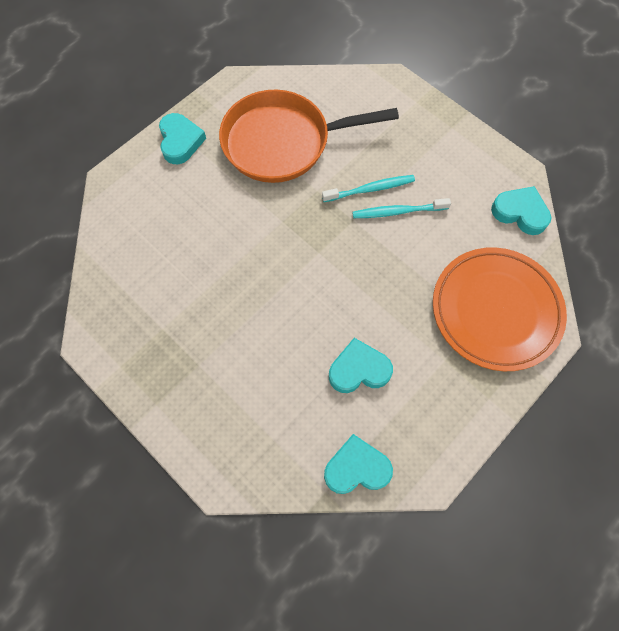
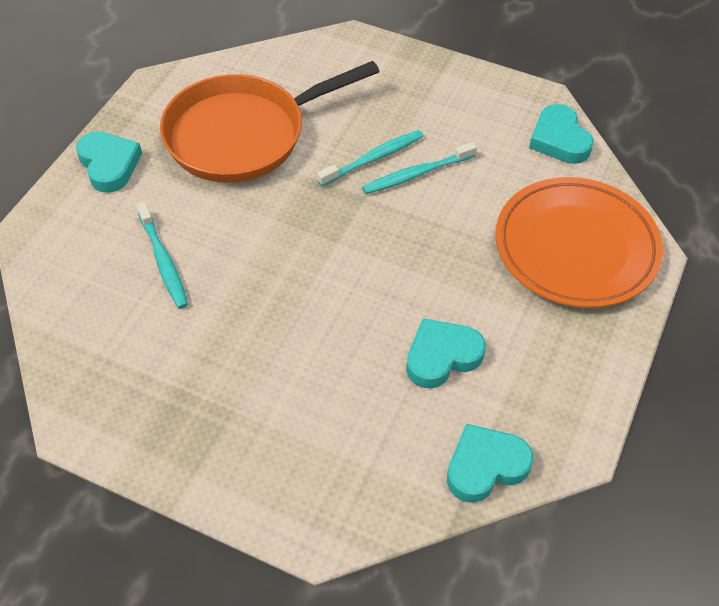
camera: 20 degrees left, 15 degrees down
turquoise heart [491,186,552,235] -> turquoise heart turned 120 degrees counterclockwise [529,104,594,164]
none -> turquoise toothbrush [137,202,188,309]

